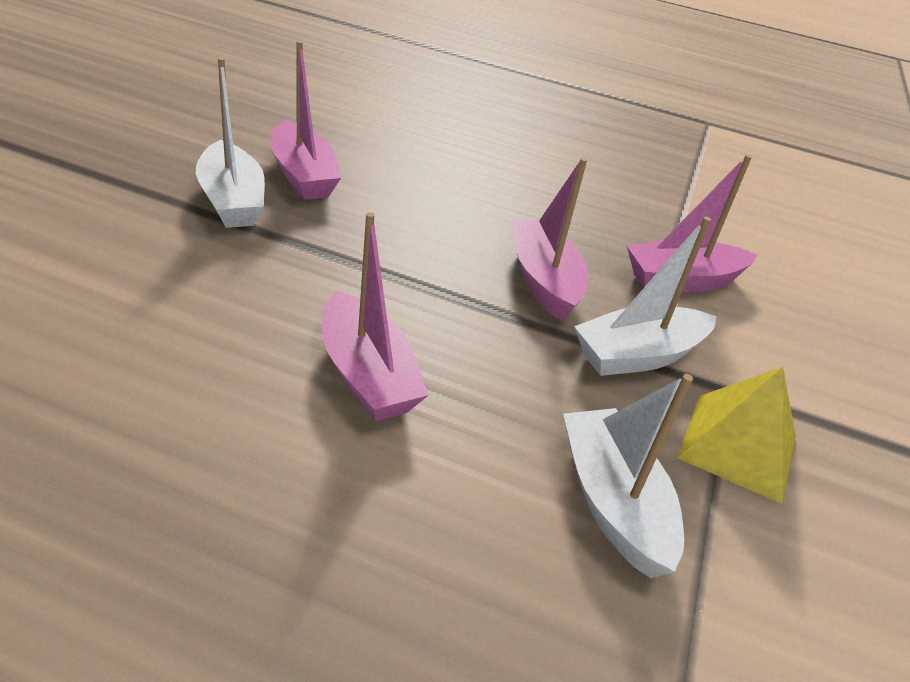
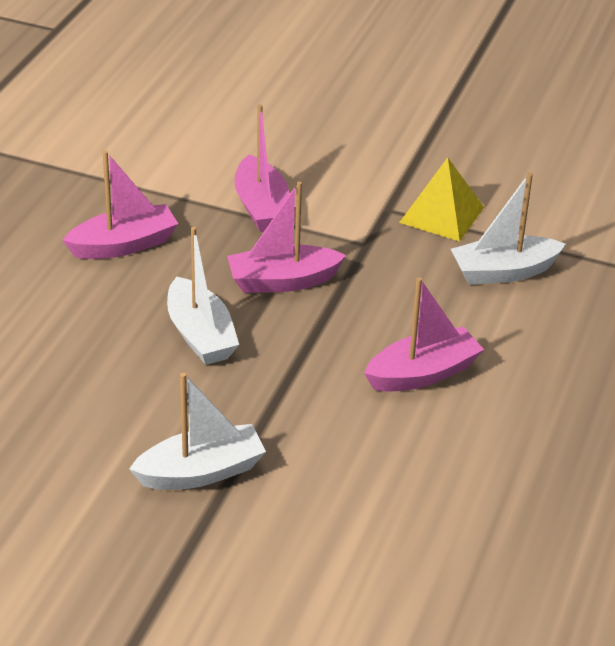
camera: 85 degrees left, 0 degrees up
pink boat [270,41,341,200] -> pink boat moved to [62,150,178,259]
white boat [574,217,717,376] -> white boat moved to [167,227,239,365]

